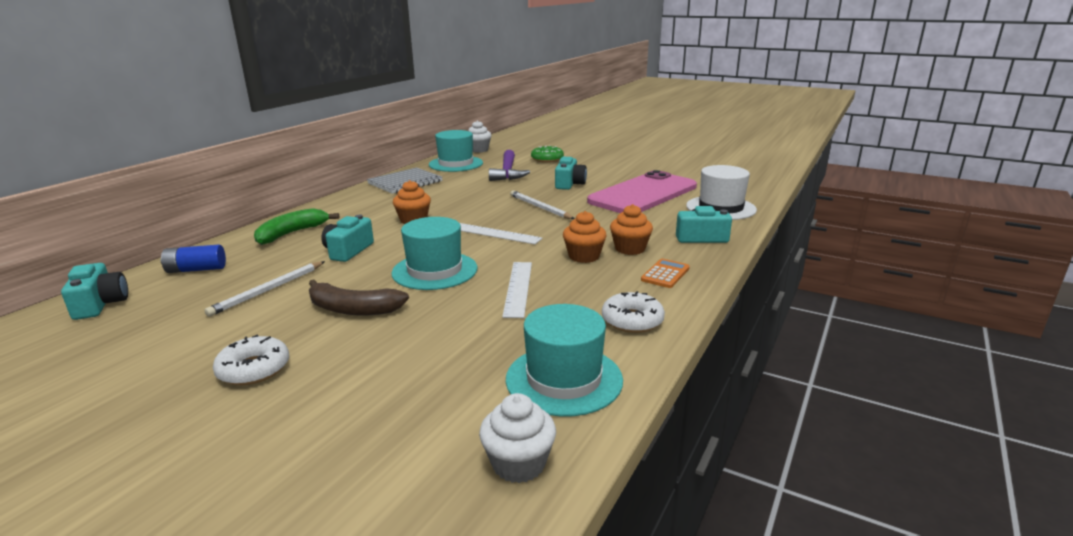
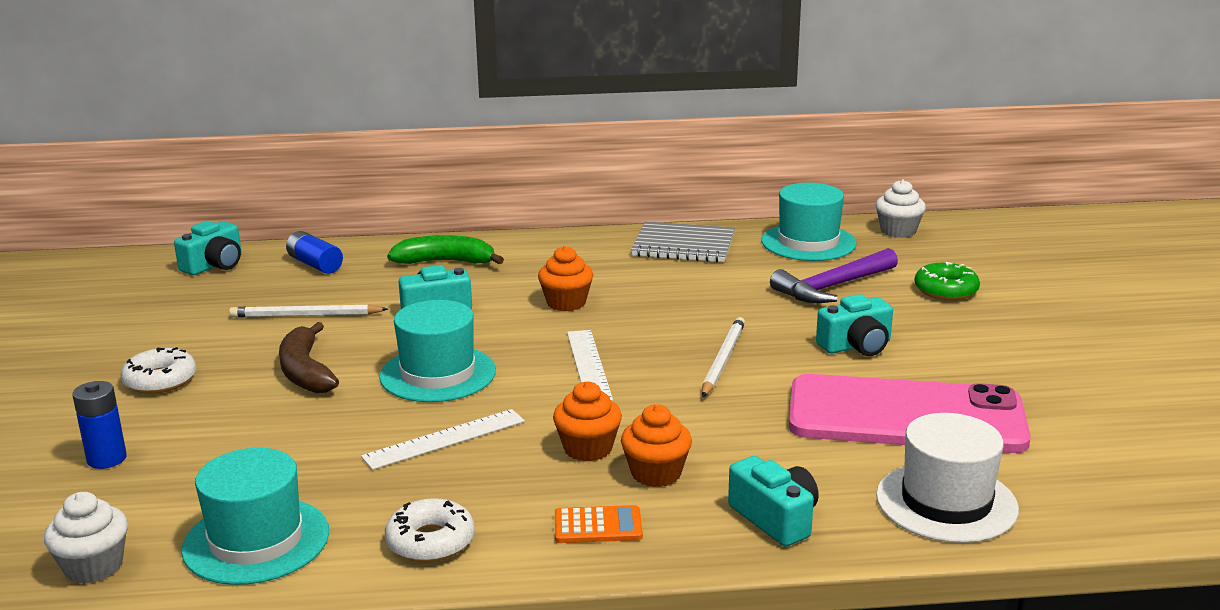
camera: 55 degrees right, 0 degrees up
none -> blue battery [72,381,127,469]

